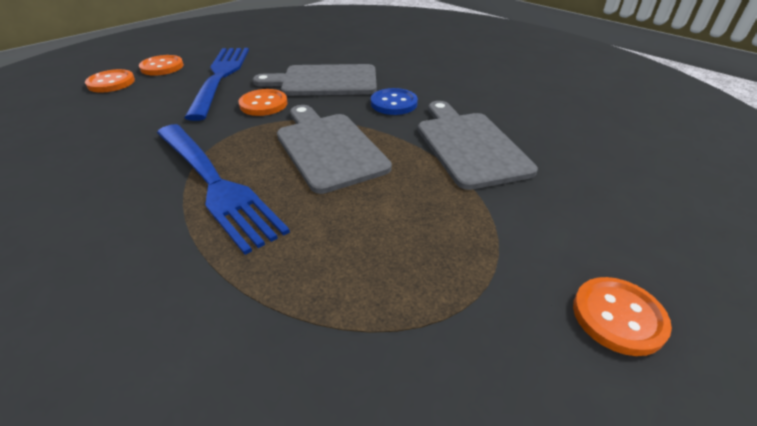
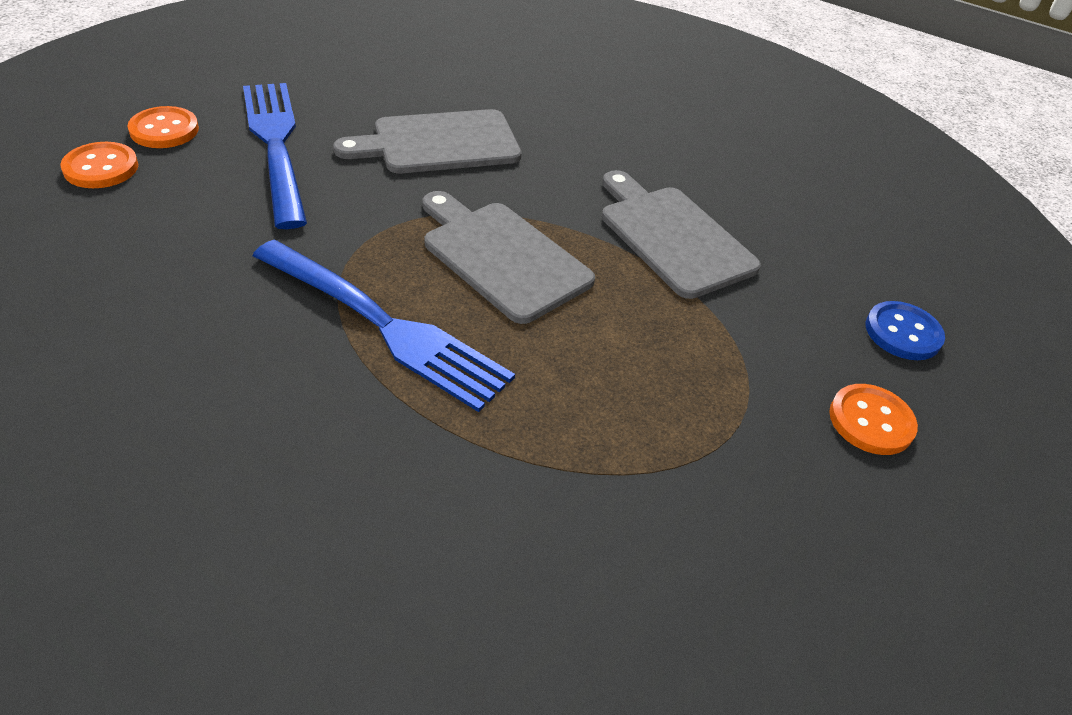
camera: 20 degrees left, 5 degrees up
orange button [239,89,288,116] -> none
blue button [371,88,418,115] -> blue button moved to [865,301,945,360]

